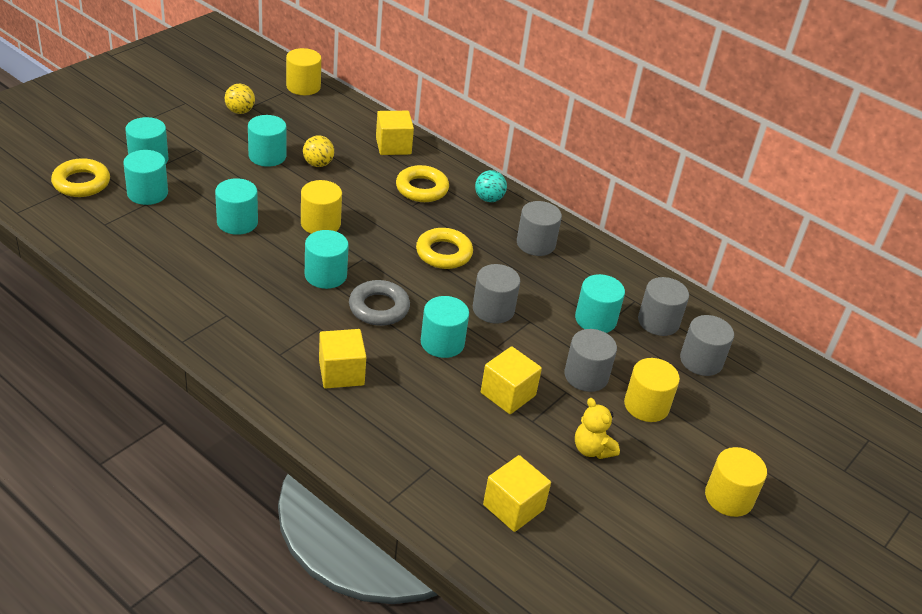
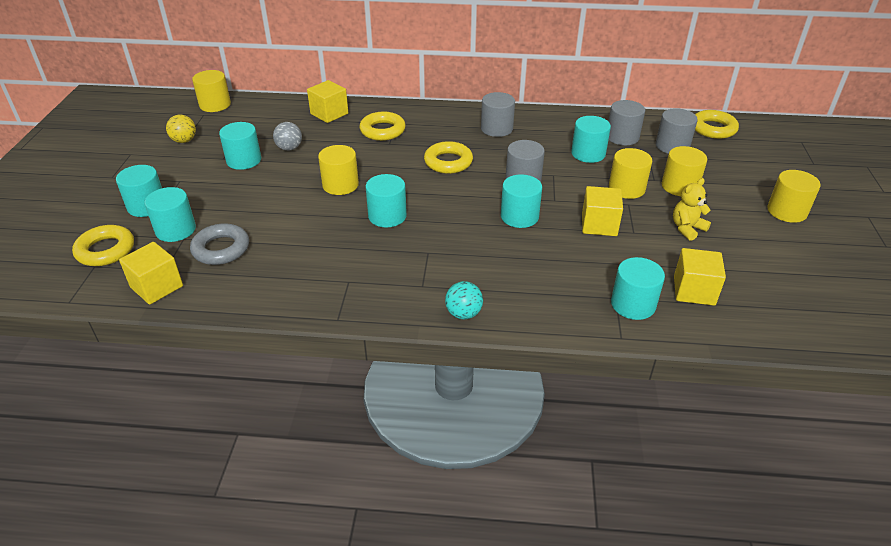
camera: 30 degrees left, 0 degrees up
turquoise cylinder [215,178,258,235] -> turquoise cylinder moved to [611,257,665,320]
yellow ball [303,135,334,167] -> grey ball [273,122,302,151]
yellow cube [319,329,366,389] -> yellow cube moved to [119,242,183,305]
grey ring [349,280,410,326] -> grey ring moved to [190,223,249,265]
turquoise ball [475,170,507,202] -> turquoise ball moved to [445,281,483,319]
grey cylinder [564,329,617,392] -> yellow cylinder [609,148,652,199]
yellow teddy bear [575,398,620,459] -> yellow teddy bear turned 120 degrees clockwise [673,178,711,241]
none -> yellow ring [695,110,739,139]

